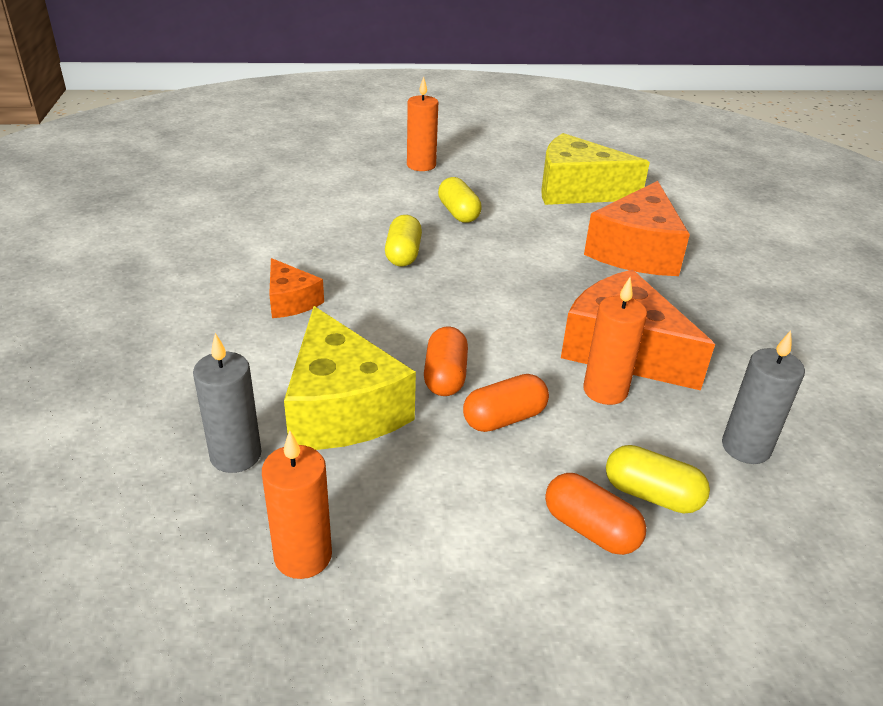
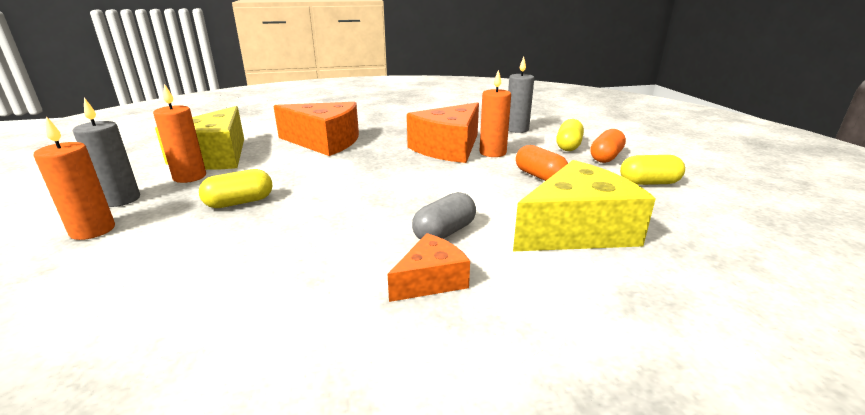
camera: 95 degrees left, 10 degrees down
grey candle [193,333,261,473] -> grey candle moved to [73,98,140,207]
orange candle [262,430,332,579] -> orange candle moved to [153,84,206,183]
yellow capsule [385,215,422,267] -> yellow capsule moved to [620,155,685,185]
orange capsule [424,326,468,396] -> none
none -> grey capsule [412,192,476,240]

